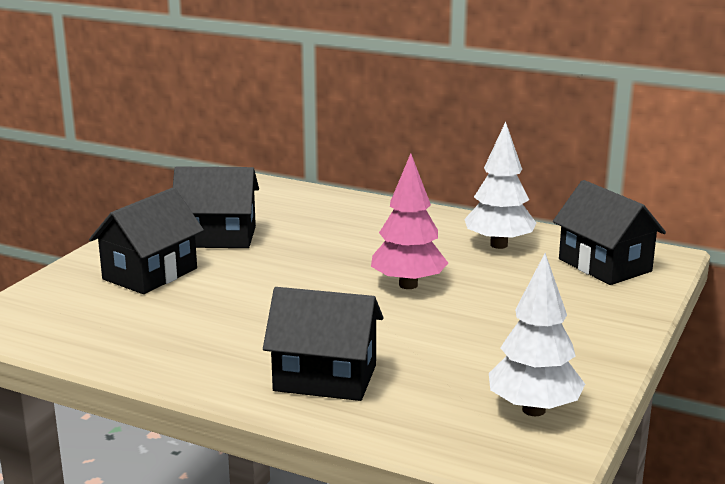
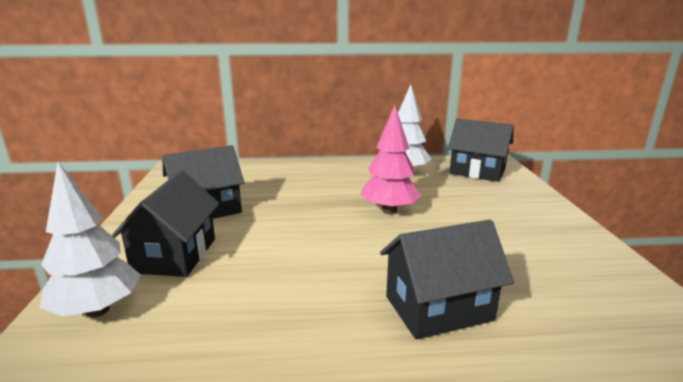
camera: 30 degrees left, 0 degrees up
white tree [489,253,585,416] -> white tree moved to [39,162,141,318]

